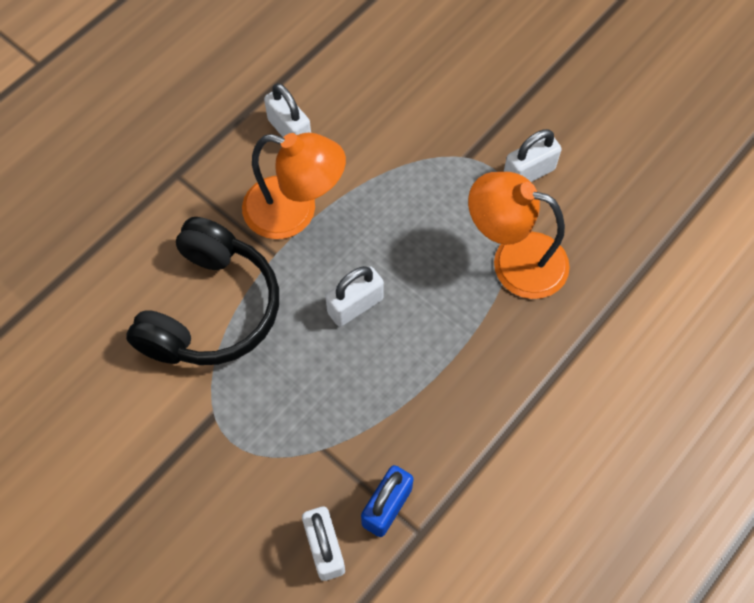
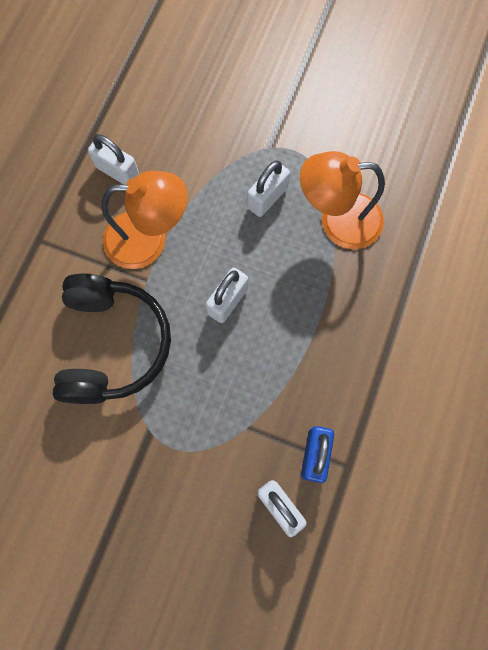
camera: 20 degrees left, 10 degrees up
white padlock [504,129,562,182] -> white padlock moved to [247,161,290,217]

